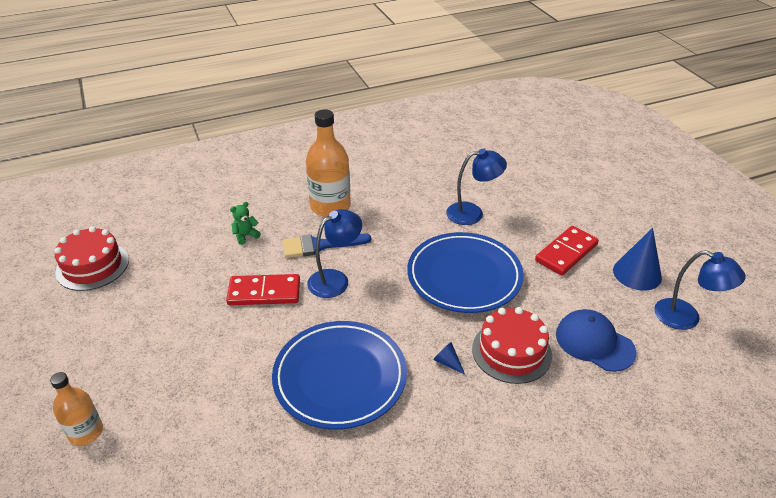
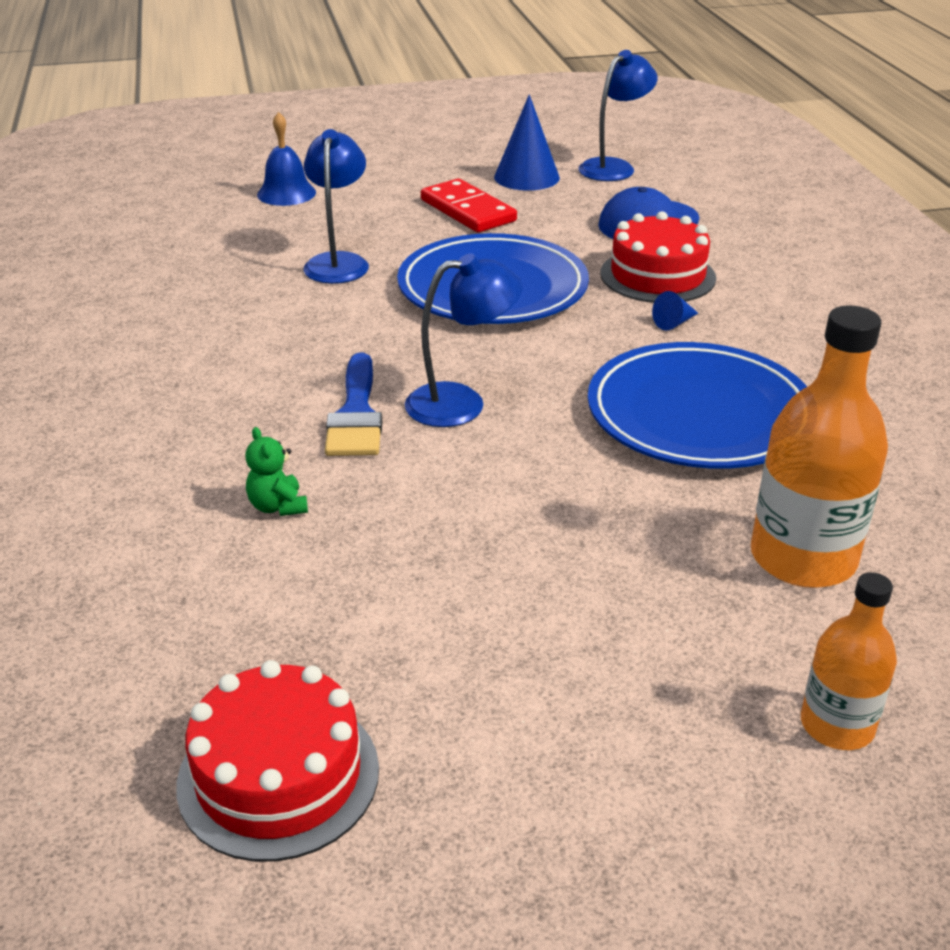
camera: 80 degrees left, 5 degrees down
red domino [226,274,300,305] -> none
orange bottle [306,109,351,217] -> orange bottle moved to [751,306,888,588]
blue lamp [307,209,362,298] -> blue lamp turned 105 degrees clockwise [405,253,523,427]
none -> blue bell [257,112,316,206]

